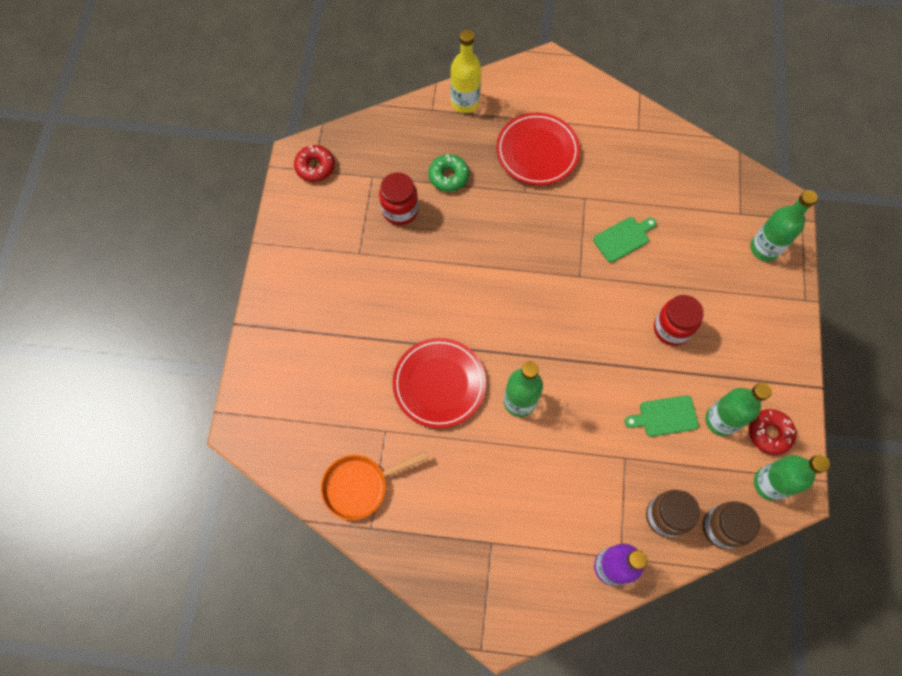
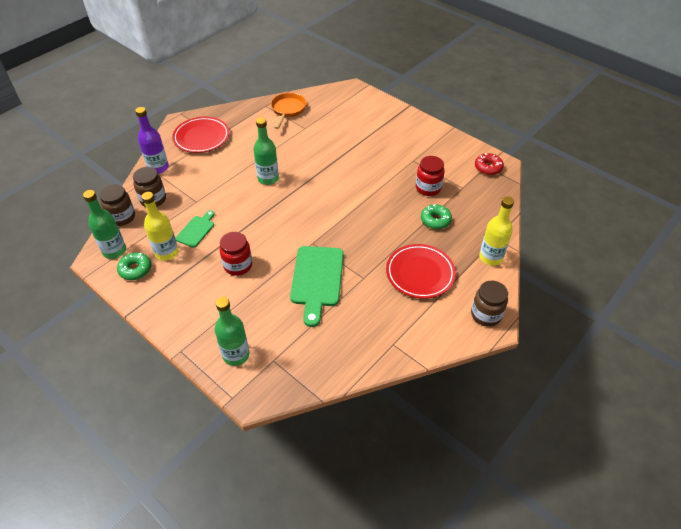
camera: 125 degrees right, 20 degrees down
red plate [393,338,486,428] -> red plate moved to [172,117,229,153]
green cutting board [593,217,657,263] -> green cutting board [290,246,344,327], size x1.83
green bottle [705,382,772,436] -> yellow bottle [141,192,179,261]
red donut [749,409,796,455] -> green donut [117,252,151,280]
none -> brown jar [471,281,508,327]

